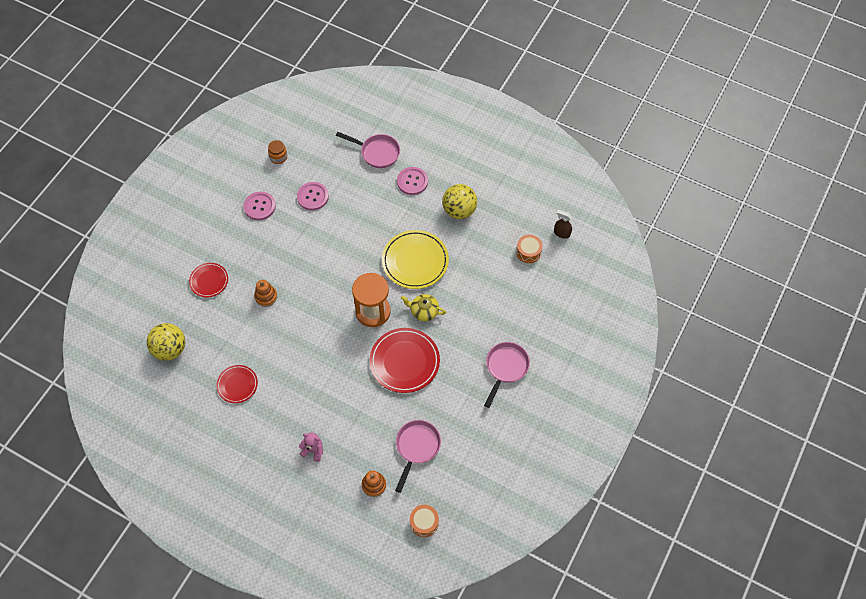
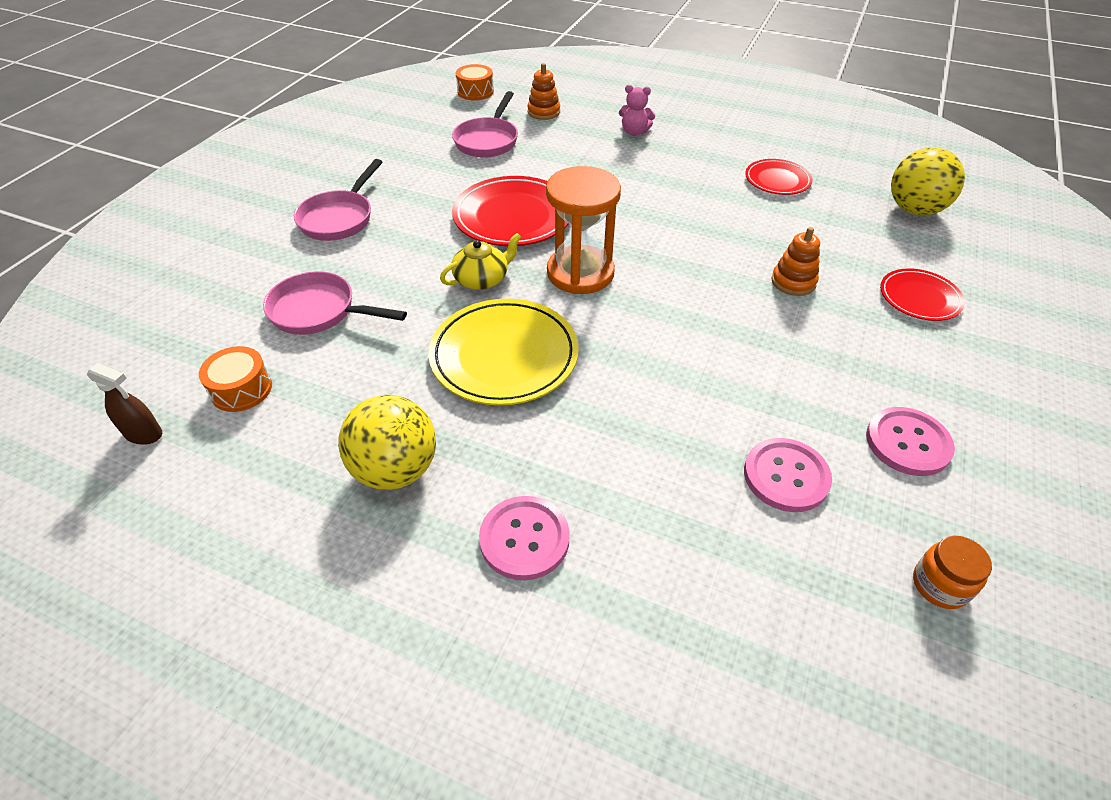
camera: 175 degrees right, 15 degrees down
pink pan [336,132,400,168] -> pink pan moved to [263,271,407,335]
yellow teapot [401,294,446,321] -> yellow teapot turned 45 degrees counterclockwise [440,233,521,290]

